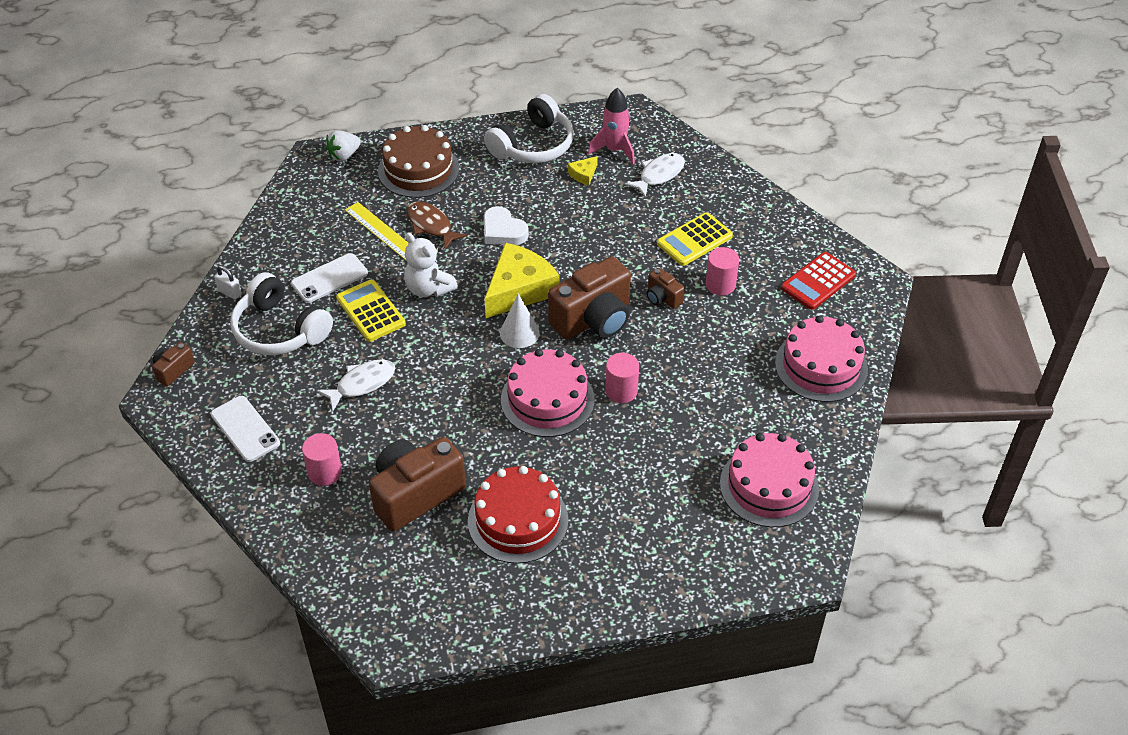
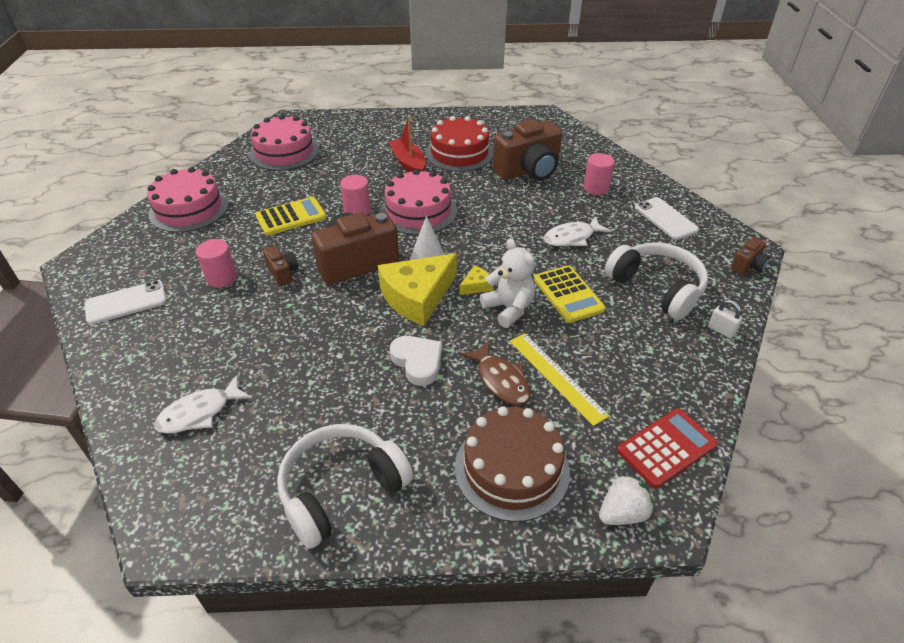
camera: 170 degrees left, 5 degrees down
white phone [291,253,368,303] -> white phone moved to [85,280,167,325]
yellow cheese [568,156,598,185] -> yellow cheese moved to [459,265,494,295]
pink rocket [588,88,635,164] -> none
yellow calculator [657,212,733,266] -> yellow calculator moved to [256,197,326,236]
red calculator [781,252,856,310] -> red calculator moved to [617,408,718,488]
none -> red boat [389,116,425,172]

